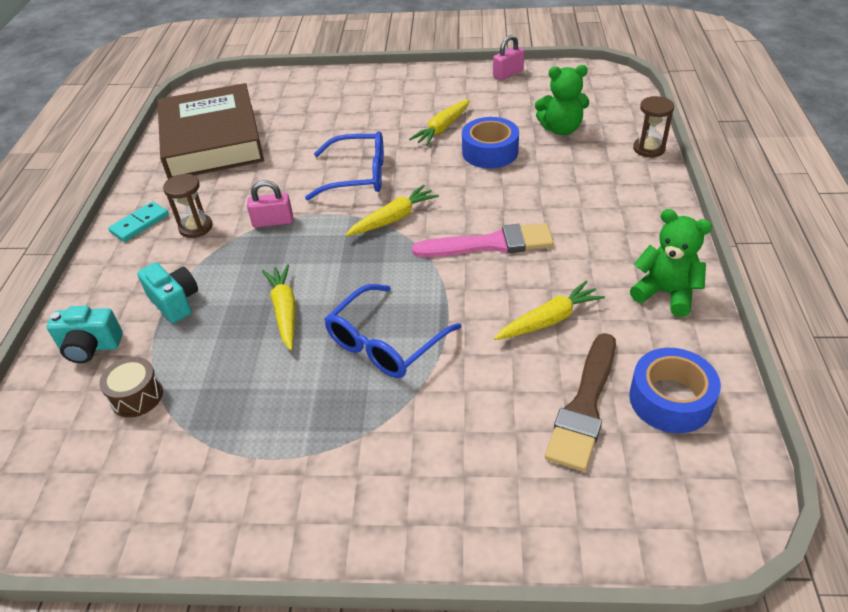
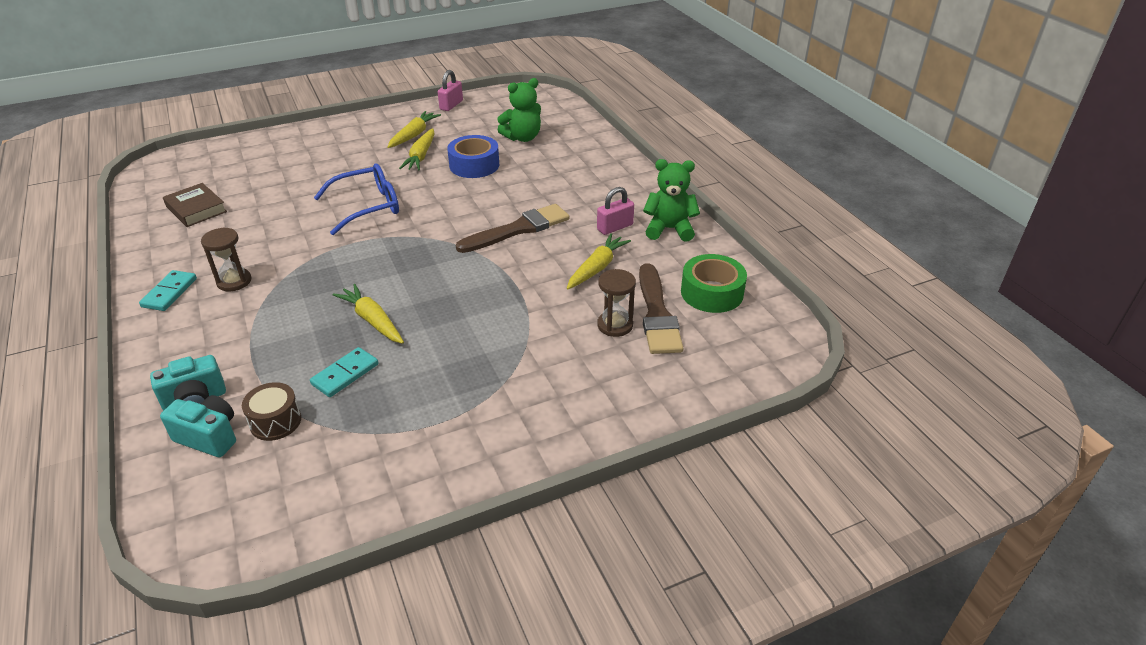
camera: 30 degrees left, 5 degrees down
turquoise camera [137,262,198,323] -> turquoise camera moved to [160,395,236,457]
brown book [158,83,264,179] -> brown book [163,183,227,227], size x0.44
pink padlock [247,180,293,227] -> pink padlock moved to [597,187,634,235]
blue glasses [324,284,462,378] -> none
yellow carrot [346,185,439,236] -> yellow carrot moved to [387,111,441,148]
pink brush [412,223,554,257] -> brown brush [456,204,570,253]
blue tape [629,348,721,433] -> green tape [681,254,747,313]
brown hourglass [633,96,674,157] -> brown hourglass moved to [597,269,636,337]
none -> turquoise domino [310,347,379,397]

